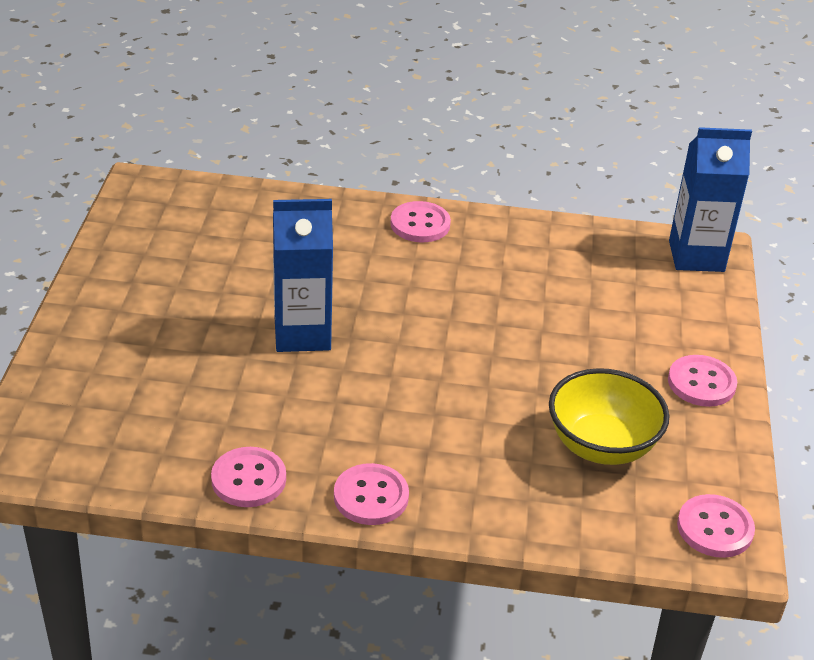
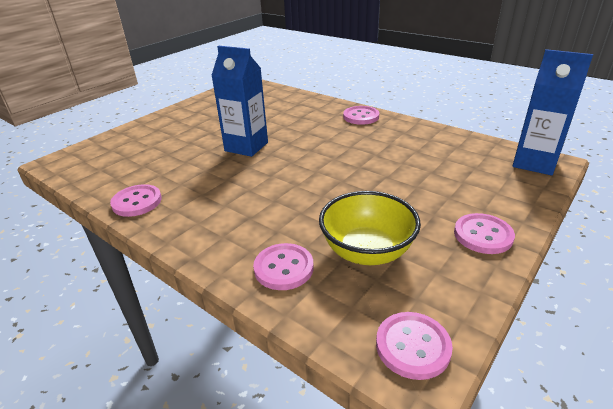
camera: 35 degrees right, 5 degrees down
pink button [334,463,409,525] -> pink button moved to [253,243,314,290]

